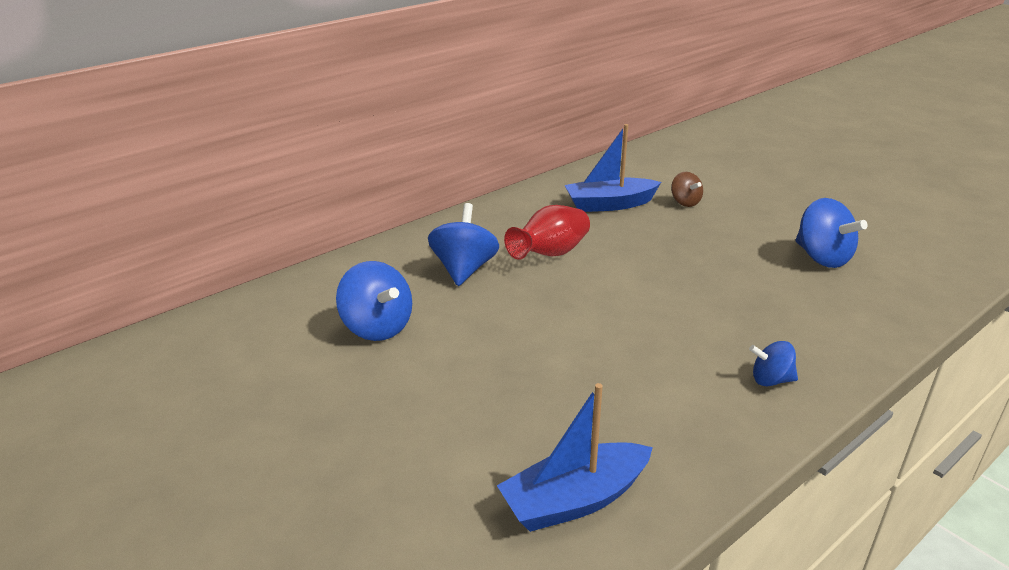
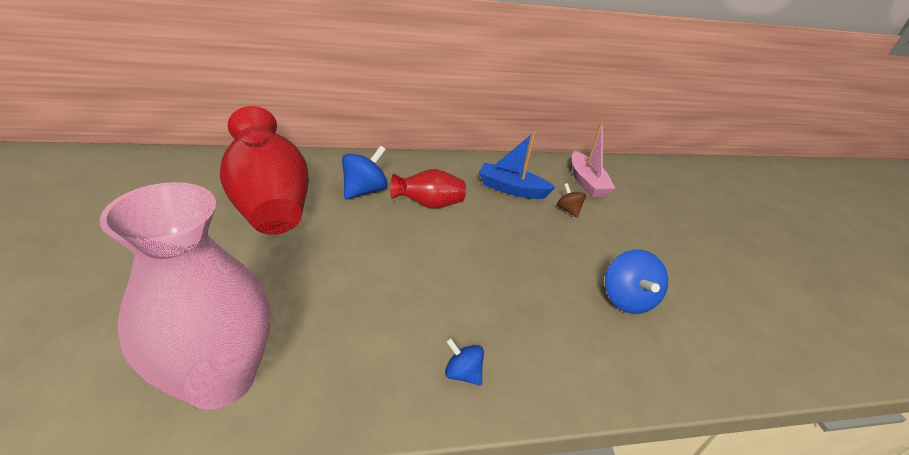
camera: 25 degrees right, 5 degrees up
blue spinning top [336,261,412,341] -> red vase [220,106,309,235]
blue boat [497,383,653,532] -> pink vase [100,182,270,410]
brown spinning top [671,172,703,207] -> brown spinning top turned 150 degrees clockwise [557,183,586,218]
none -> pink boat [572,122,616,197]

